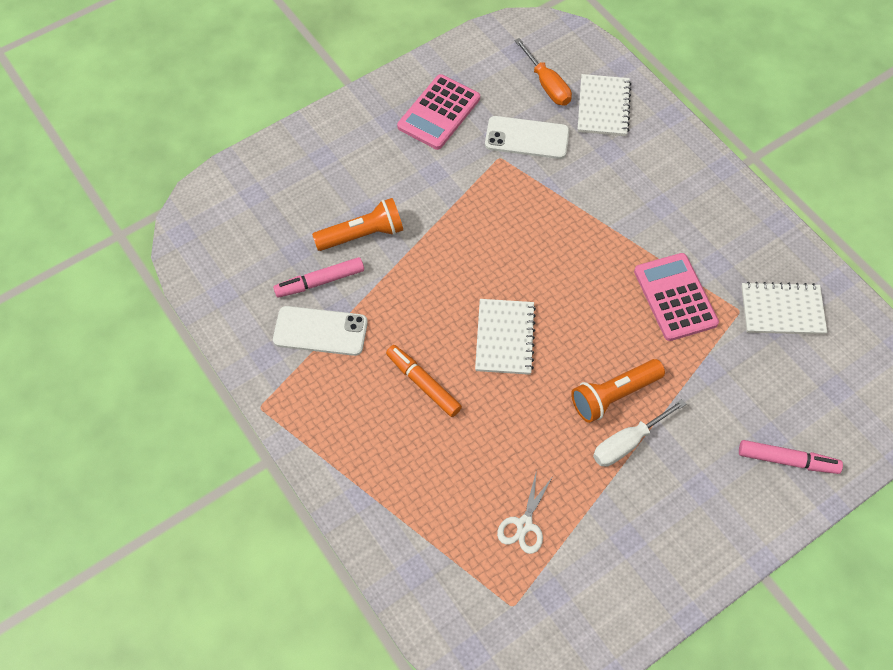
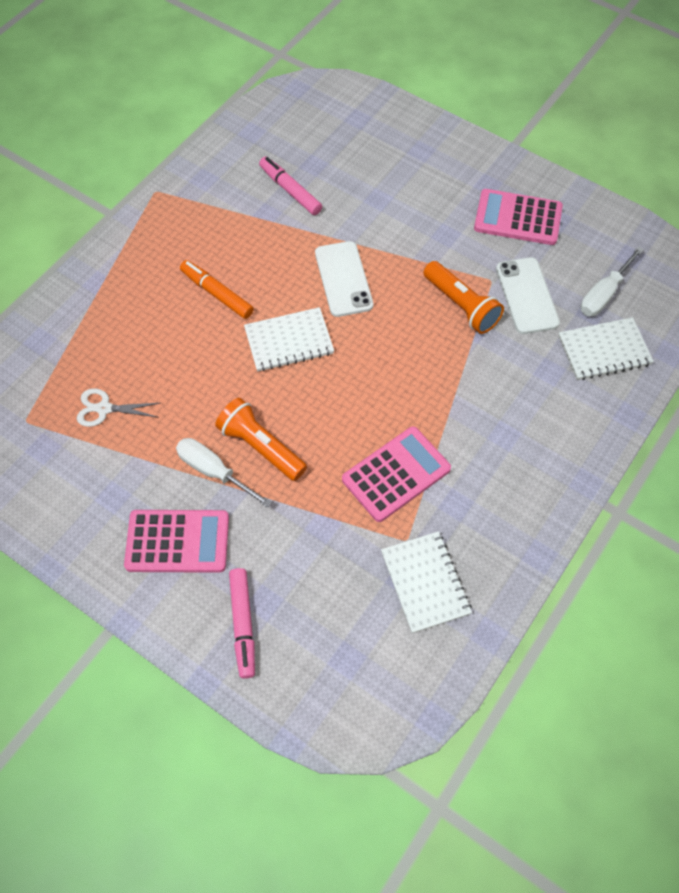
camera: 70 degrees right, 0 degrees up
white phone [273,306,368,356] -> white phone moved to [315,241,373,317]
orange flashlight [312,198,403,251] -> orange flashlight moved to [423,261,504,334]
orange marker [386,345,462,417] -> orange marker turned 75 degrees counterclockwise [180,260,254,319]
orange screwdriver [514,38,572,105] -> white screwdriver [580,246,644,316]
none -> pink calculator [124,510,229,573]

